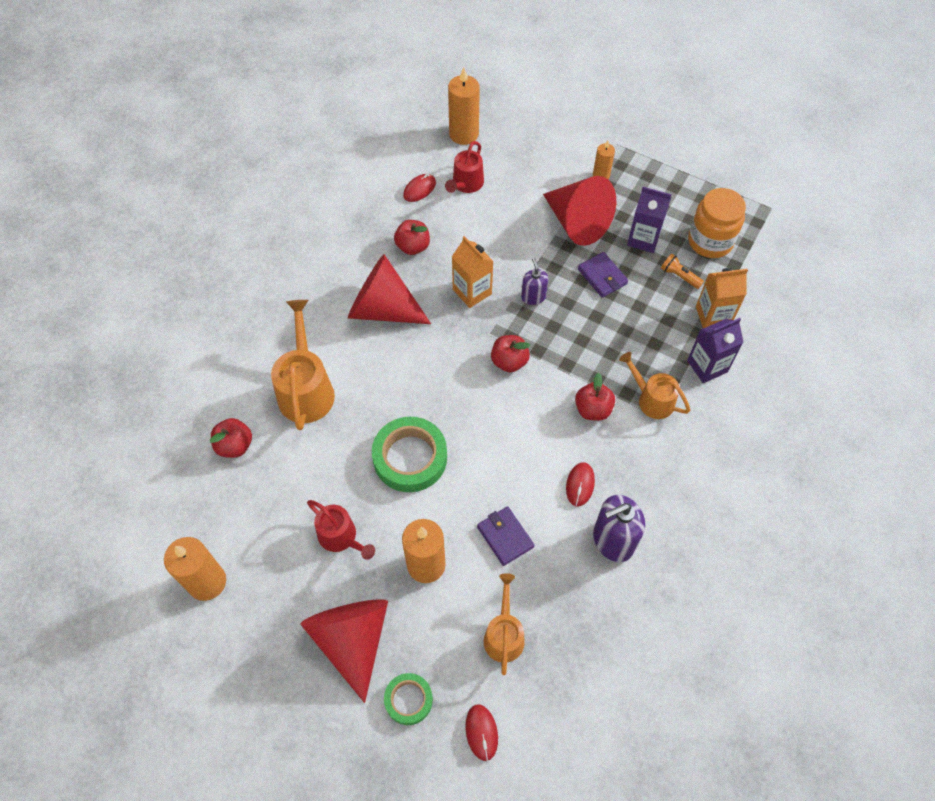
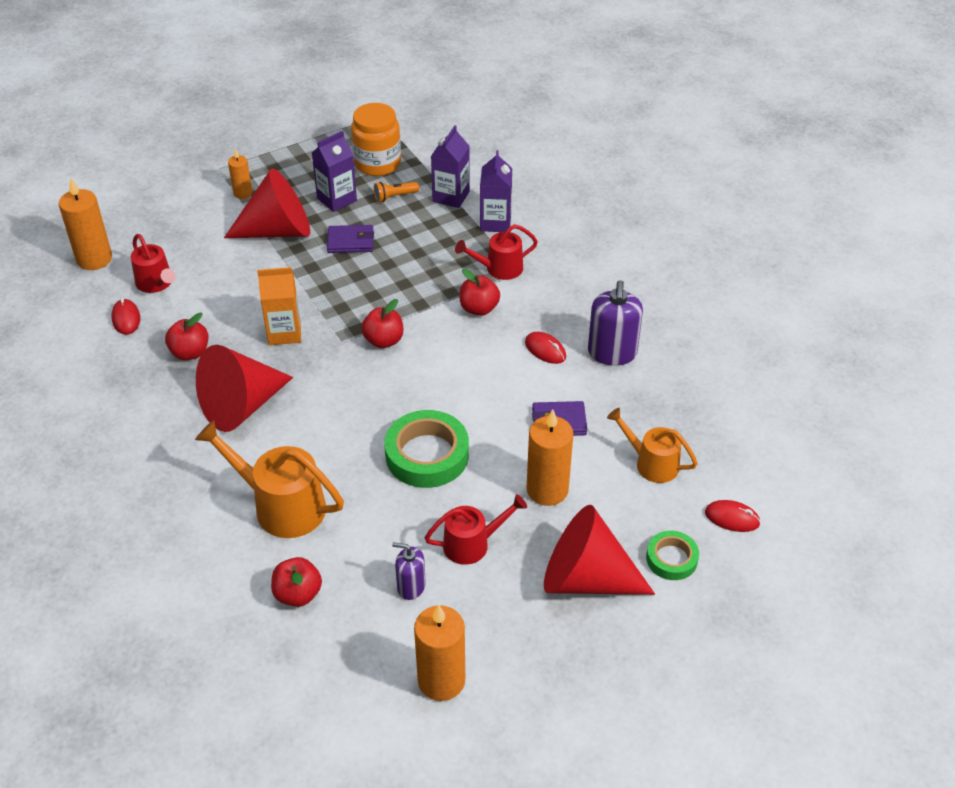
camera: 60 degrees left, 15 degrees down
purple soap dispenser [521,258,549,305] -> purple soap dispenser moved to [392,542,426,600]
orange watering can [619,352,690,419] -> red watering can [455,224,538,280]
orange carton [696,268,748,328] -> purple carton [431,125,470,208]

